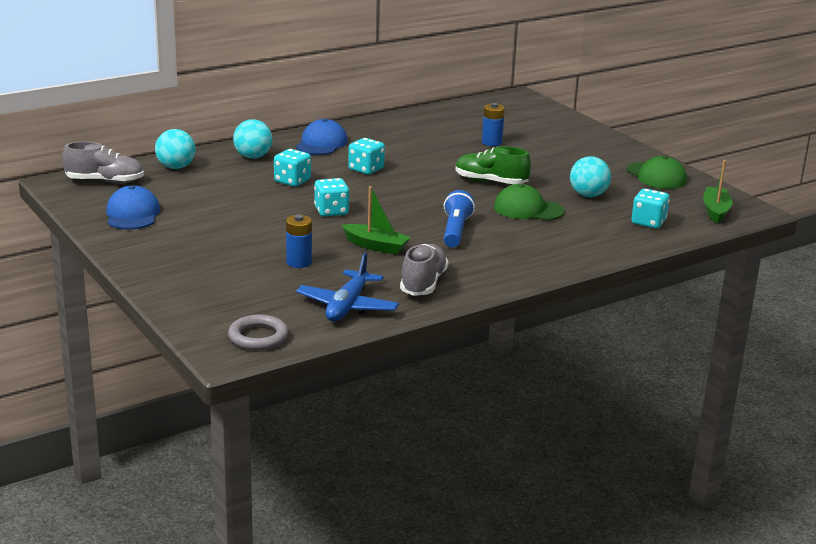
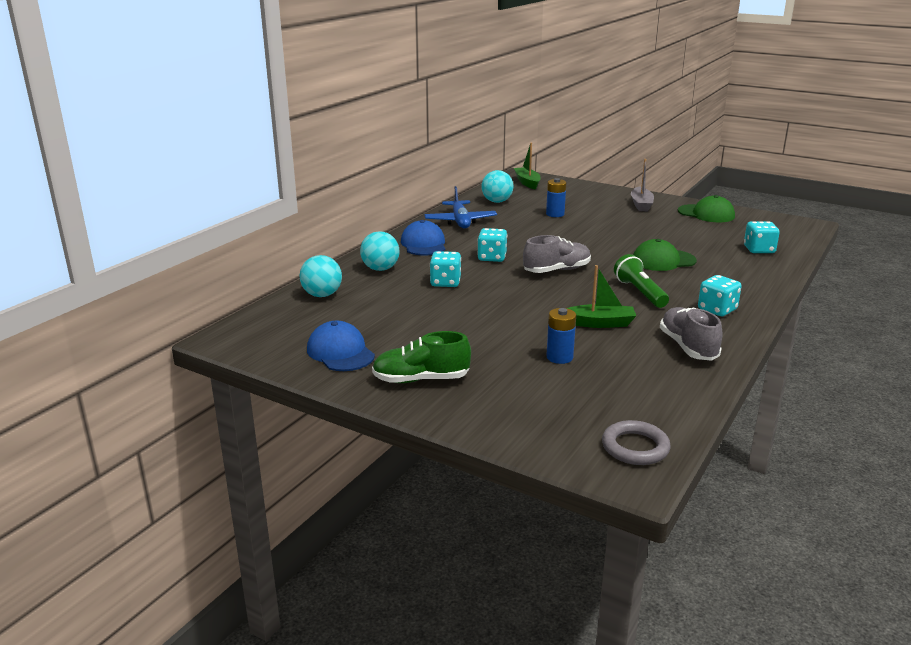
camera: 25 degrees left, 0 degrees up
grey shoe [62,141,144,184] -> grey shoe moved to [523,235,591,273]
blue plane [296,252,399,321] -> blue plane moved to [424,186,497,228]
turquoise dice [314,178,349,217] -> turquoise dice moved to [698,275,742,316]
blue flashlight [444,190,475,247] -> green flashlight [614,254,669,308]
green shoe [455,146,531,184] -> green shoe moved to [372,331,471,383]
turquoise ball [570,156,611,197] -> turquoise ball moved to [481,170,514,203]
green boat [703,160,733,224] -> green boat moved to [514,143,541,190]
none -> grey boat [631,159,654,211]

